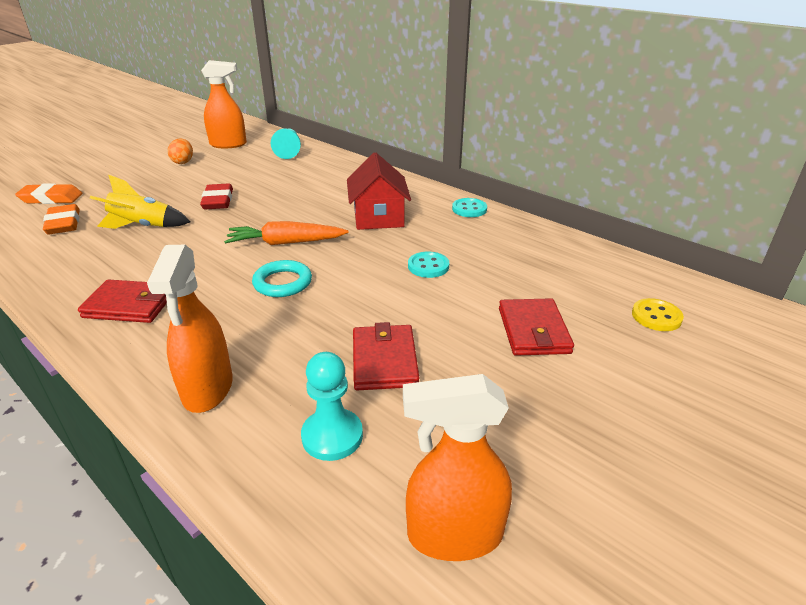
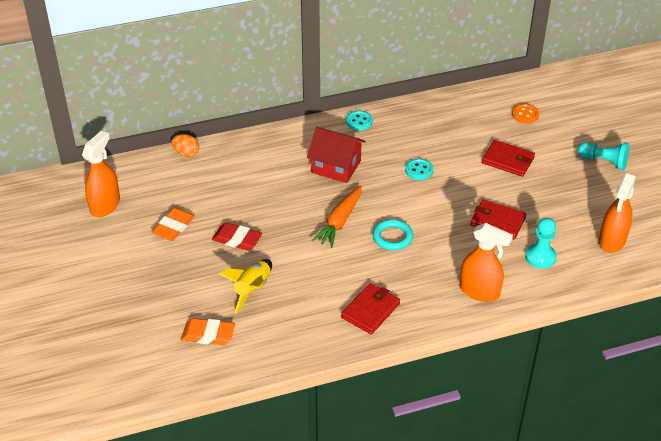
camera: 60 degrees left, 10 degrees up
orange eraser [15,183,82,204] -> orange eraser moved to [151,208,195,241]
orange egg [168,138,193,164] -> orange egg moved to [172,134,199,157]
turquoise pawn [271,128,301,159] -> turquoise pawn moved to [578,142,629,171]
yellow button [632,298,684,331] -> orange button [512,104,539,123]

